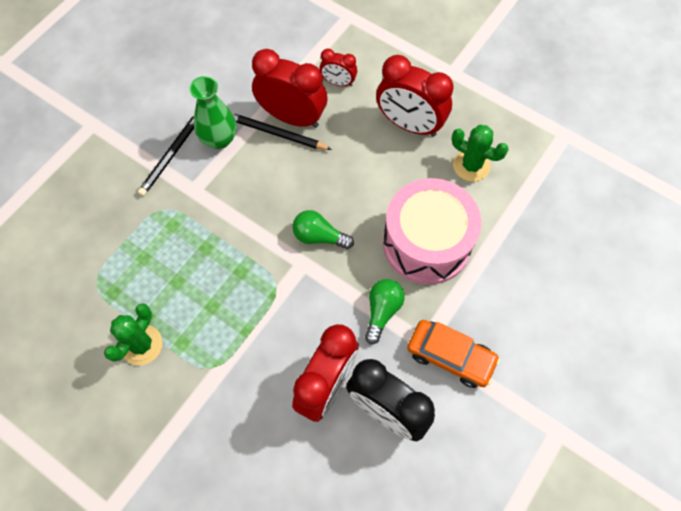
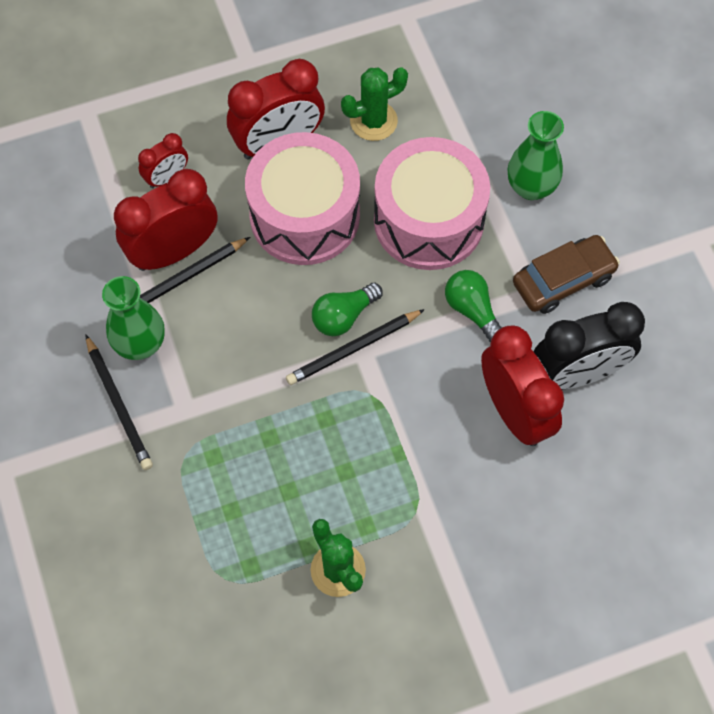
camera: 55 degrees left, 0 degrees up
orange car [407,320,500,388] -> brown car [513,235,620,314]
none -> pink drum [245,132,360,265]
none -> black pencil [286,309,425,385]
none -> green vase [508,111,564,200]

